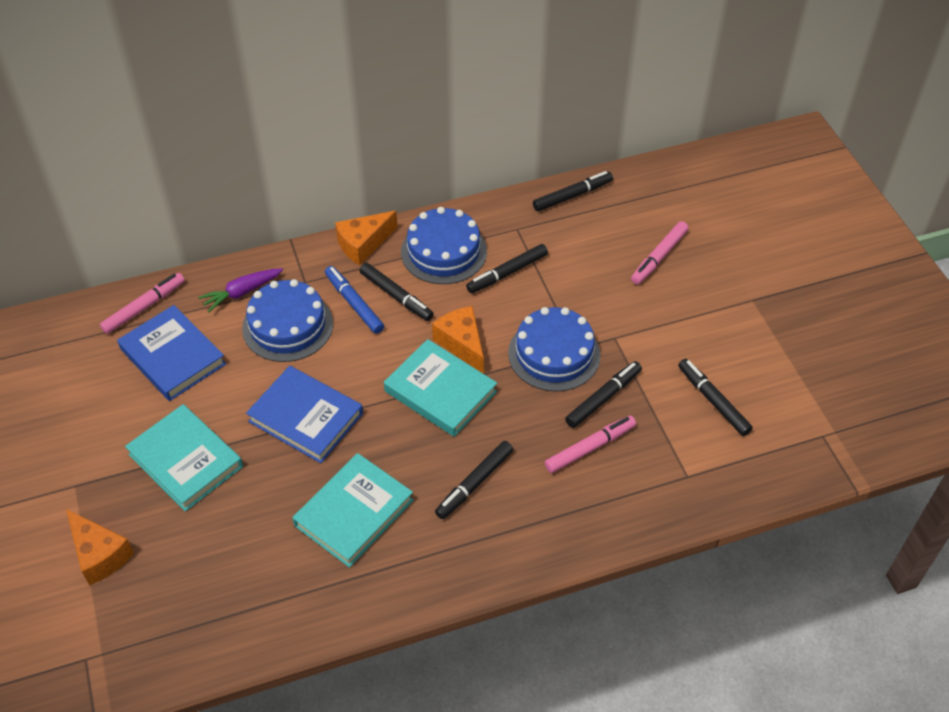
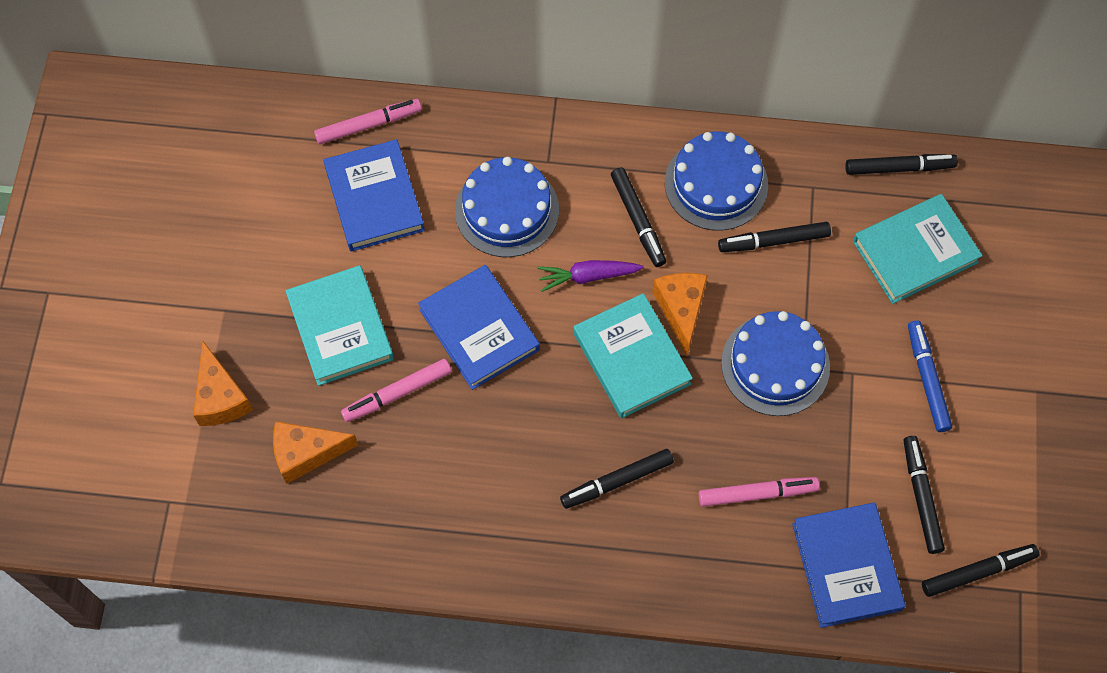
camera: 25 degrees right, 15 degrees up
purple carrot [198,268,283,313] -> purple carrot moved to [537,260,644,292]
turquoise book [292,453,414,568] -> turquoise book moved to [853,194,983,304]
blue marker [325,266,384,334] -> blue marker moved to [908,321,952,432]
orange cheese [335,211,398,265] -> orange cheese moved to [273,421,358,484]
black marker [565,361,642,428] -> black marker moved to [922,544,1039,597]
pink marker [631,221,689,284] -> pink marker moved to [341,359,452,422]
none -> blue book [792,503,906,628]

